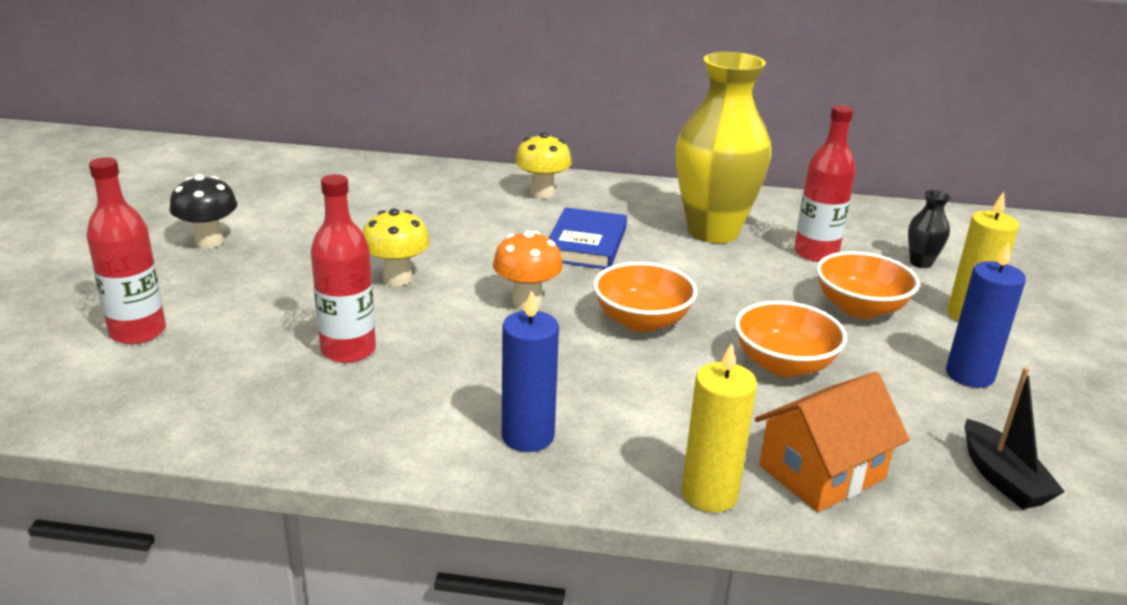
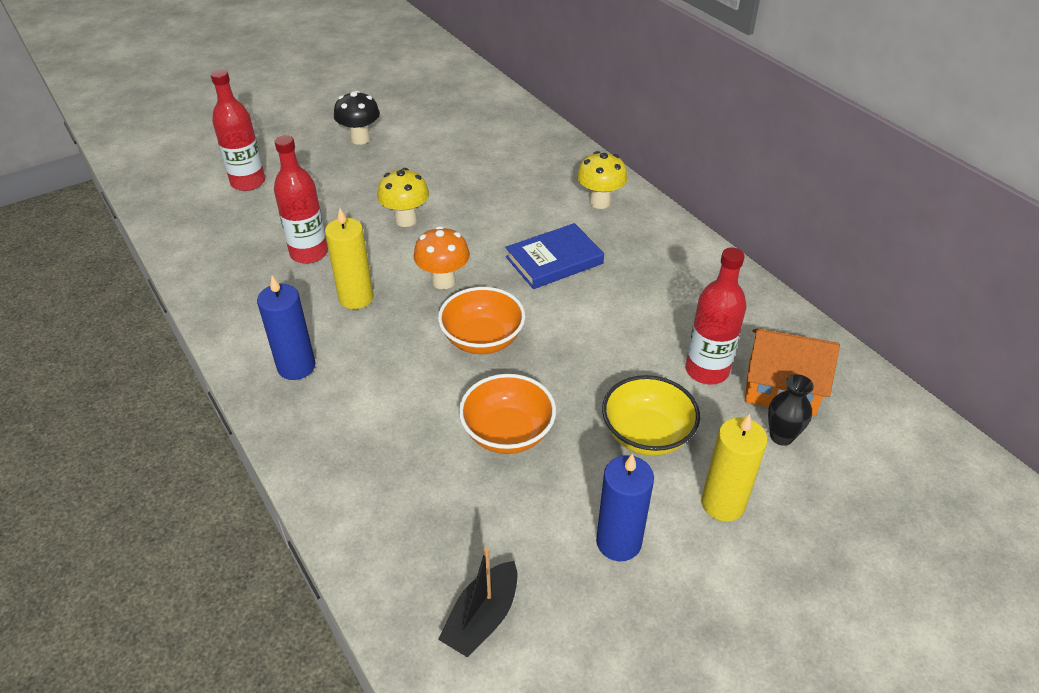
camera: 50 degrees right, 15 degrees up
yellow vase [675,52,771,243] -> none
yellow candle [682,343,757,512] -> yellow candle moved to [325,208,374,309]
orange house [755,372,909,512] -> orange house moved to [745,328,840,416]
orange bowl [816,251,919,318] -> yellow bowl [602,375,700,456]

